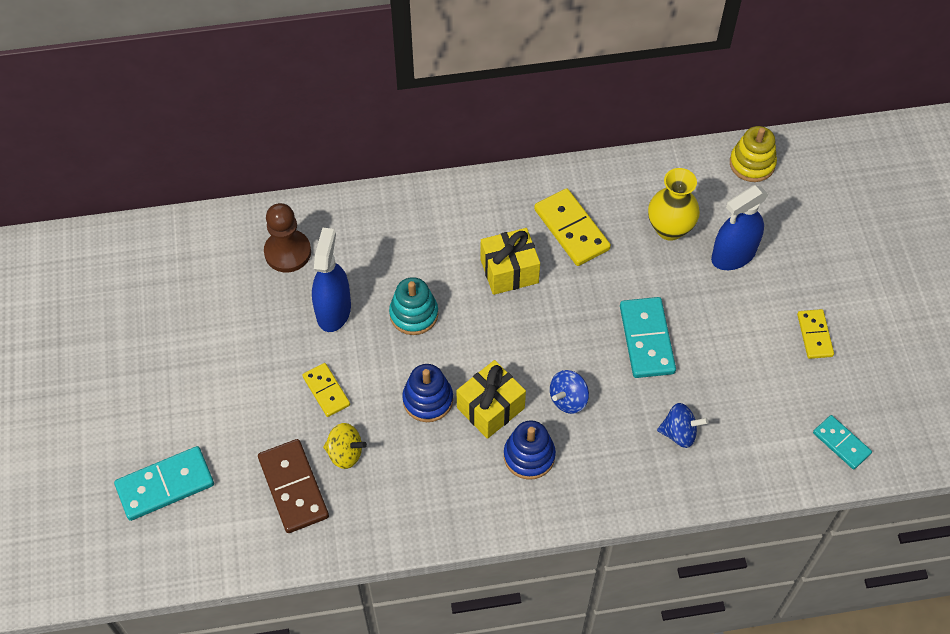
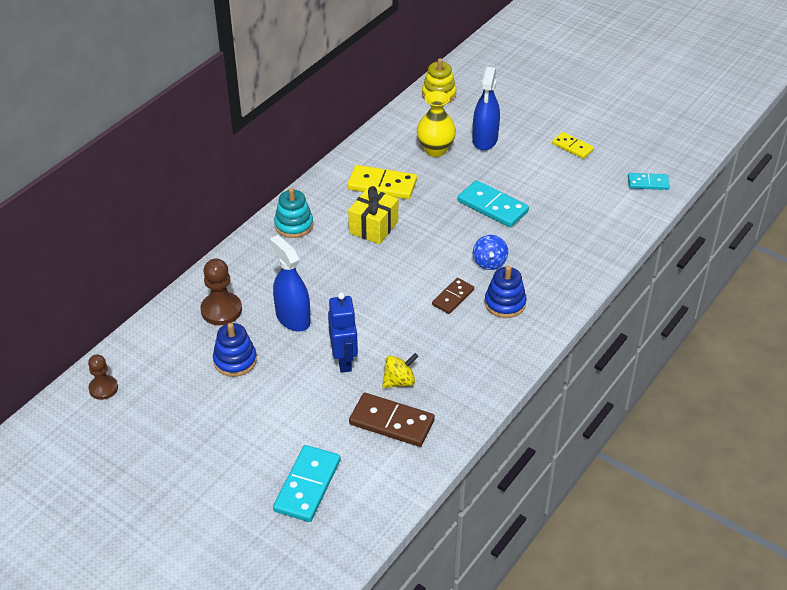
camera: 45 degrees left, 15 degrees down
yellow domino [302,363,350,417] -> blue robot [328,292,358,373]
turquoise stacking toy [389,277,438,335] -> turquoise stacking toy moved to [274,188,313,238]
blue stacking toy [402,364,453,422] -> blue stacking toy moved to [213,323,257,377]
yellow gift [456,360,526,439] -> brown domino [432,278,474,314]
blue spinning top [657,403,709,448] -> none
none -> brown pawn [88,354,118,400]

